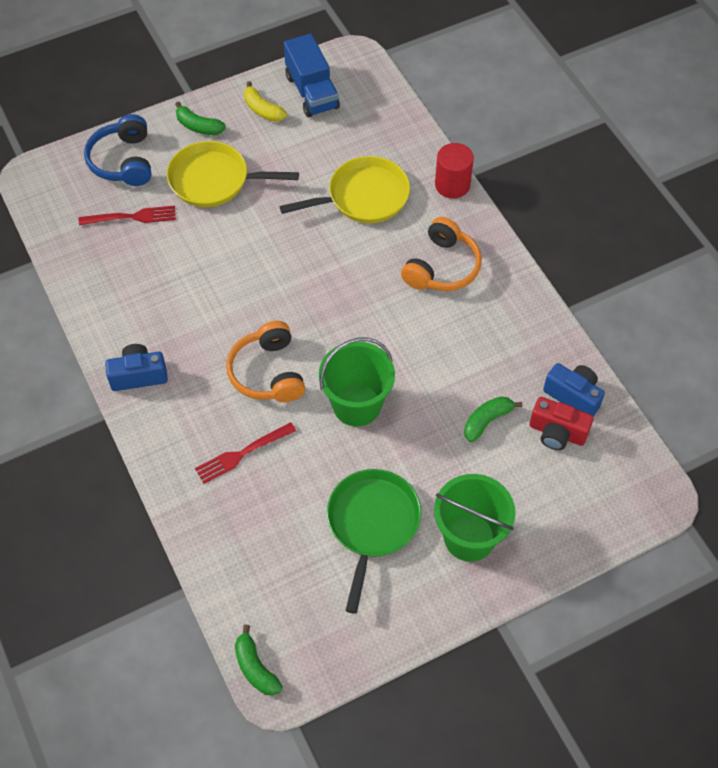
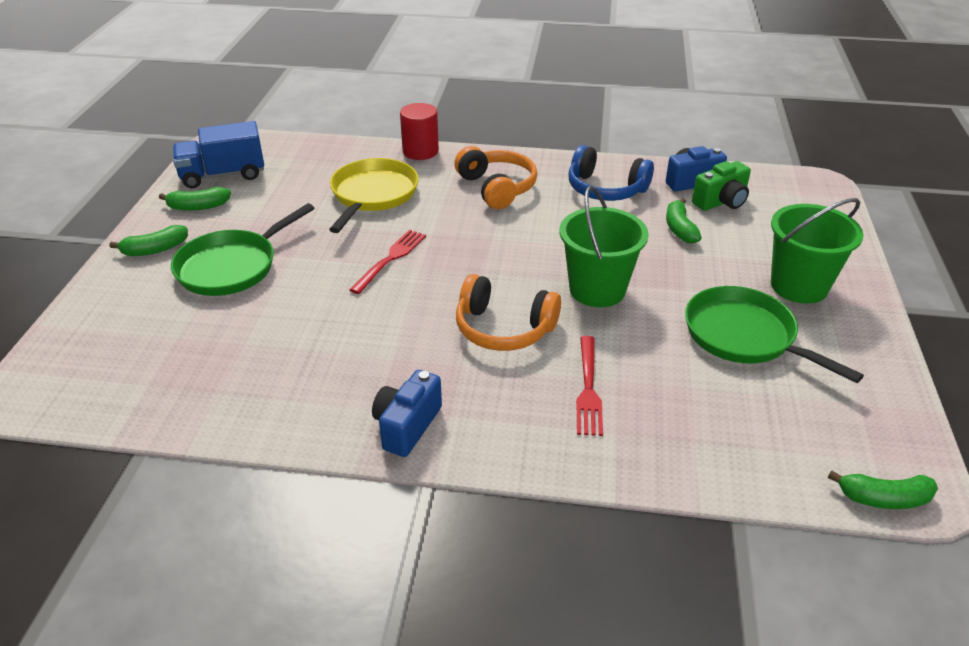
camera: 55 degrees left, 20 degrees down
red fork [79,206,176,225] -> red fork moved to [349,230,426,294]
blue headphones [84,114,151,186] -> blue headphones moved to [568,145,654,201]
yellow pan [167,141,299,207] -> green pan [171,203,315,296]
yellow banana [244,81,287,122] -> green banana [159,187,231,211]
blue truck [284,34,340,117] -> blue truck turned 150 degrees clockwise [173,121,264,188]
red camera [530,397,594,450] -> green camera [692,161,751,211]

